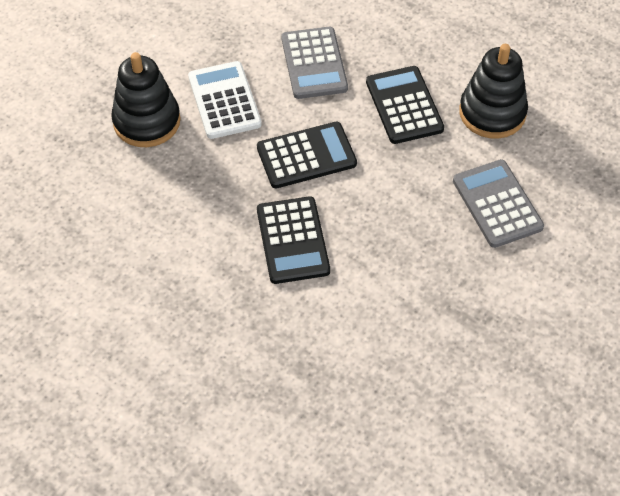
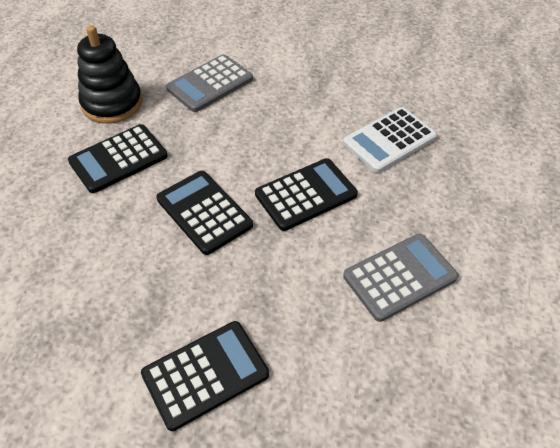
camera: 110 degrees left, 5 degrees down
black stacking toy [111,52,181,147] -> black calculator [141,321,269,431]
white calculator [188,61,262,139] -> white calculator moved to [343,107,437,173]
grey calculator [282,27,348,99] -> grey calculator moved to [343,234,459,322]

